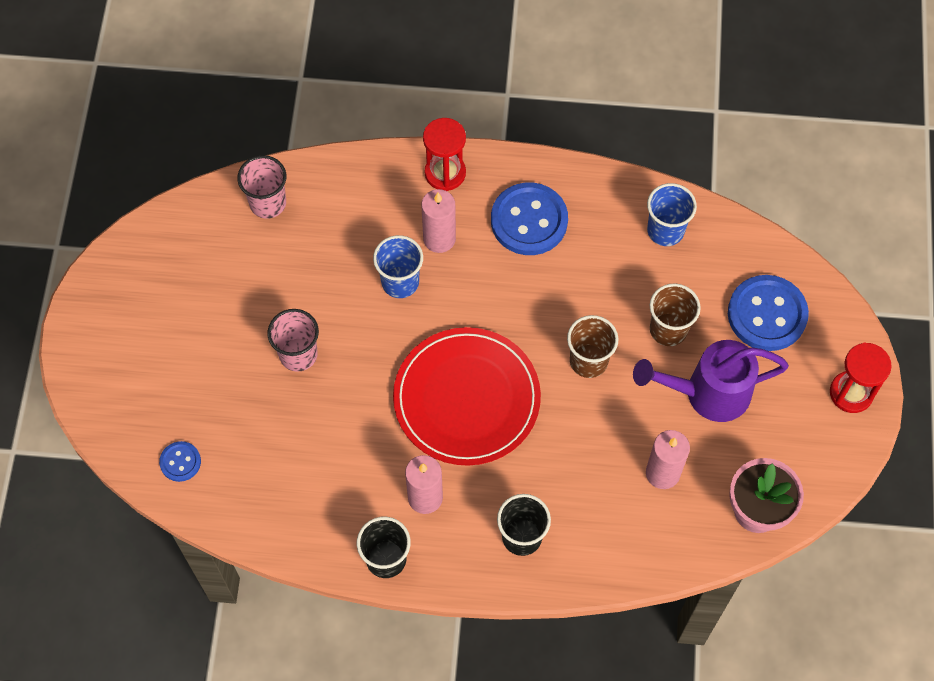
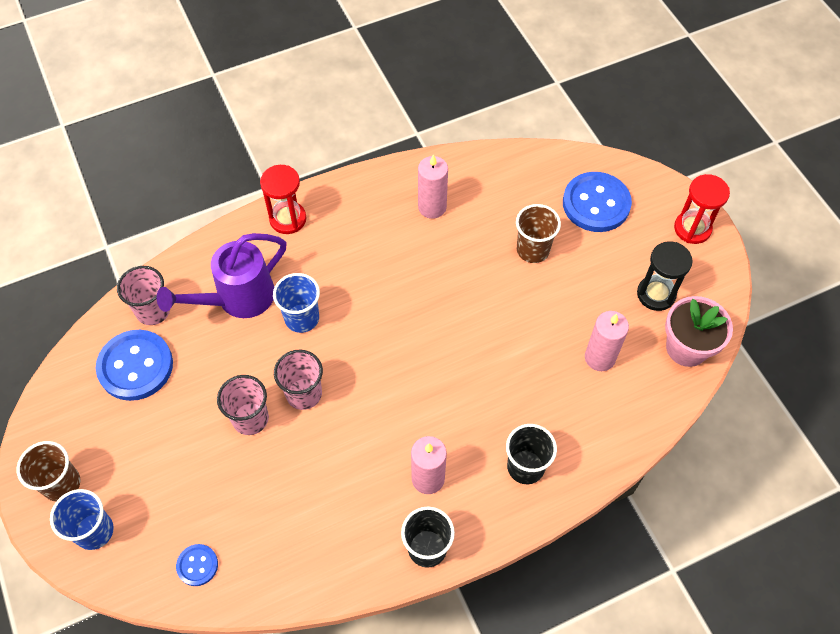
camera: 30 degrees left, 5 degrees down
red plate [393,327,541,466] -> none
pink candle [421,189,456,253] -> pink candle moved to [418,155,448,219]
blue button [491,183,568,255] -> blue button moved to [96,330,173,401]
brown cup [567,315,618,378] -> brown cup moved to [16,441,80,502]
purple watering can [633,340,789,422] -> purple watering can moved to [157,233,286,318]
blue cup [647,183,697,246] -> blue cup moved to [50,489,114,550]
none -> pink cup [274,350,323,410]
none -> black hourglass [637,241,693,311]

